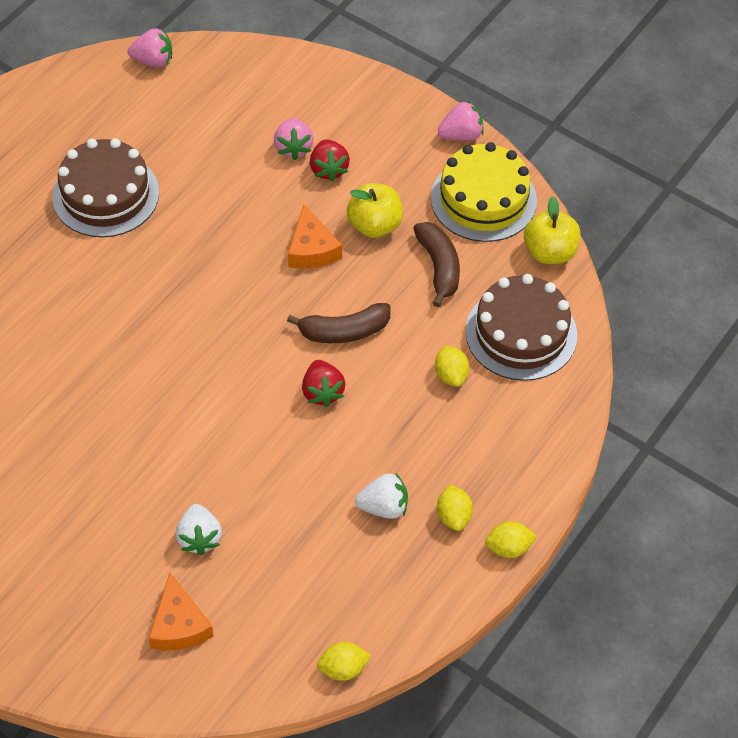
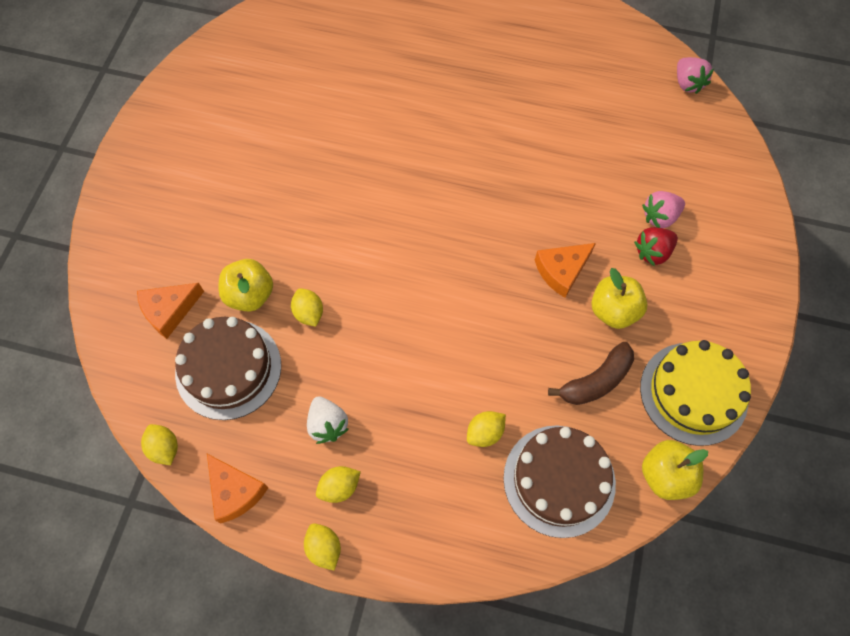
camera: 70 degrees right, 10 degrees up
brown cake [52,138,159,237] -> brown cake moved to [175,317,281,420]
white strawberry [175,504,222,555] -> yellow apple [219,259,273,312]
brown banana [287,303,391,343] -> none
red strawberry [302,360,346,407] -> none
pink strawberry [438,100,484,141] -> none
none -> orange cheese [207,454,269,524]
none -> yellow lemon [291,288,323,327]

